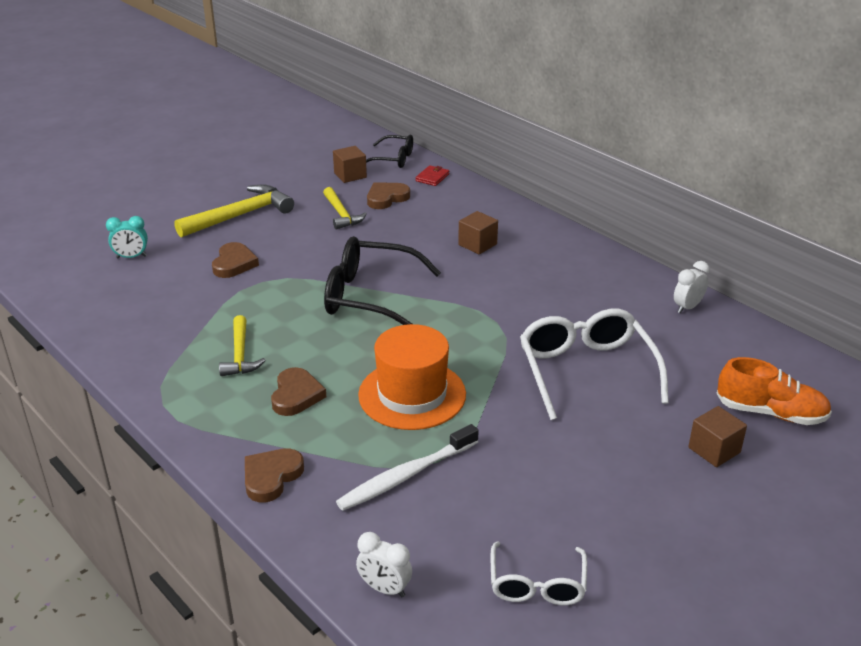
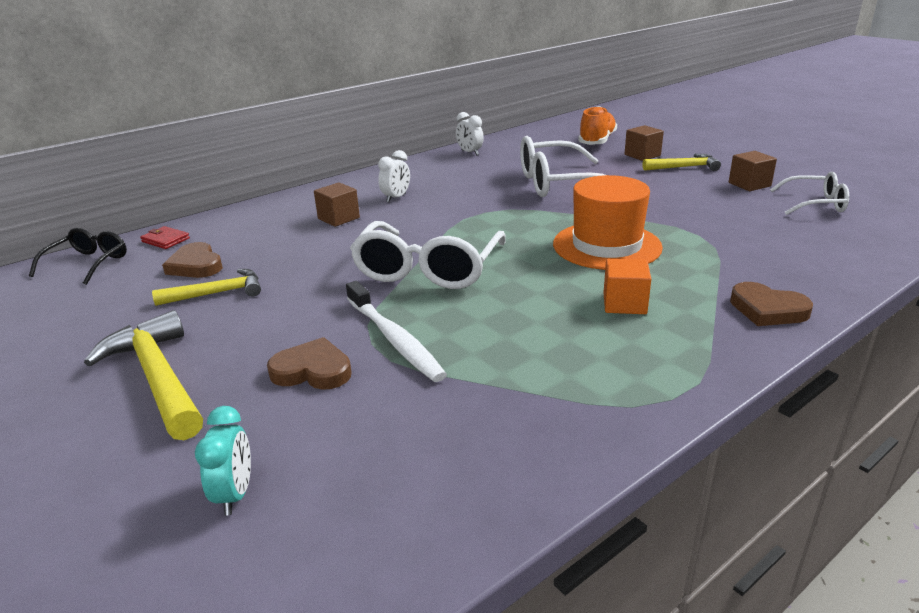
camera: 85 degrees left, 5 degrees down
yellow hammer [219,315,266,376] -> yellow hammer moved to [643,154,721,171]
brown heart [271,367,326,416] -> orange cube [603,259,651,314]
black glasses [324,236,441,325] -> white glasses [350,221,506,289]
brown cube [333,146,367,183] -> brown cube moved to [729,151,777,191]
white toothbrush [336,424,479,511] -> white toothbrush moved to [346,281,447,382]
white clock [356,532,412,597] -> white clock moved to [378,150,410,202]

